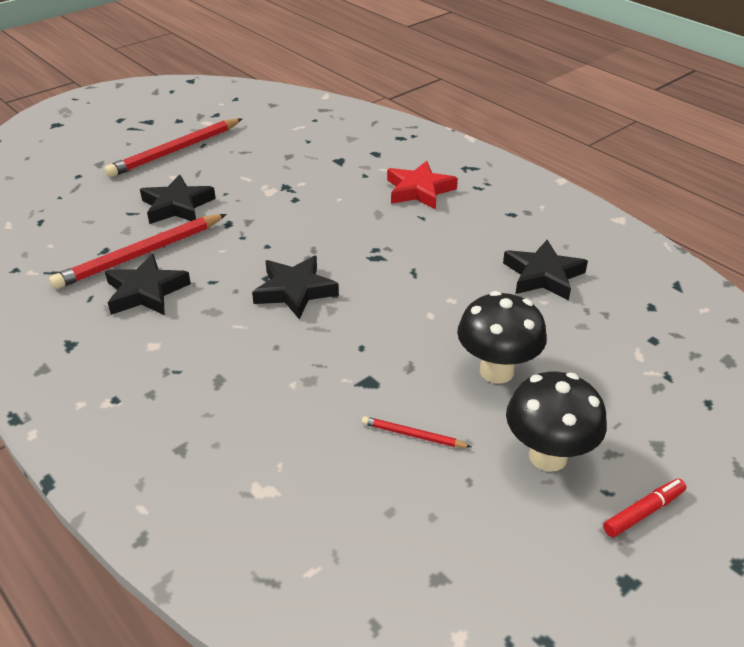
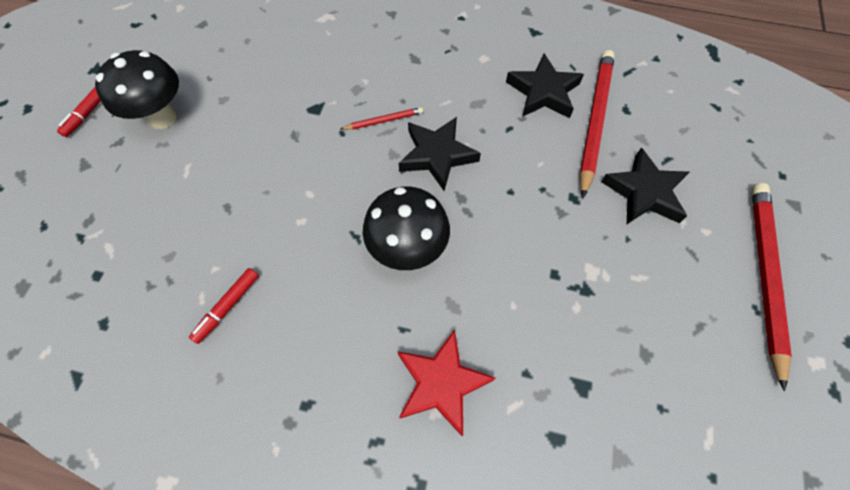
camera: 145 degrees right, 25 degrees up
red pencil [362,416,471,448] -> red pencil moved to [341,107,423,130]
black mushroom [457,291,547,384] -> black mushroom moved to [363,187,450,270]
black star [503,240,588,301] -> red marker [189,268,259,344]

